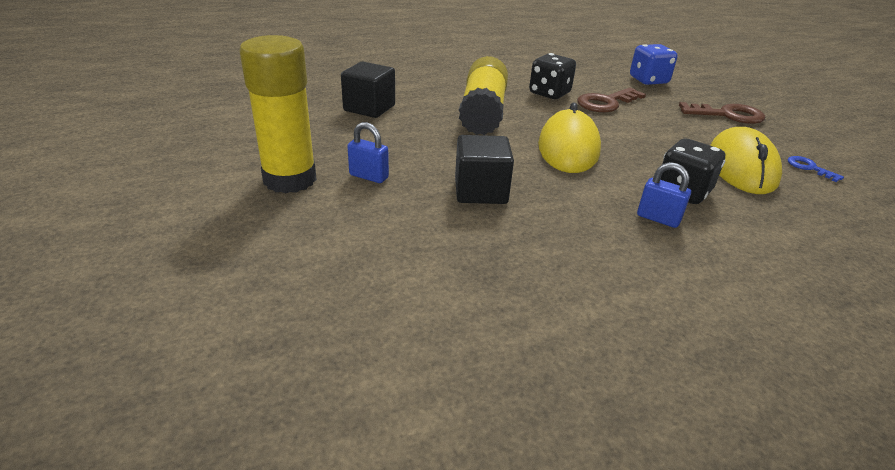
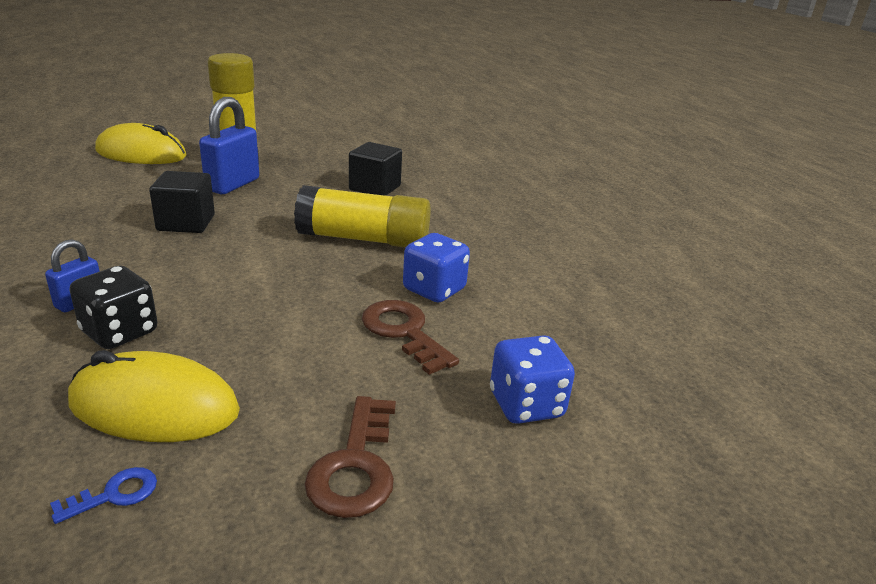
camera: 90 degrees right, 5 degrees down
blue padlock [347,122,389,183] -> blue padlock [199,97,259,194], size x1.81
black dice [529,53,576,99] -> blue dice [403,233,470,303]
yellow mouse [538,102,601,173] -> yellow mouse moved to [95,123,187,164]

